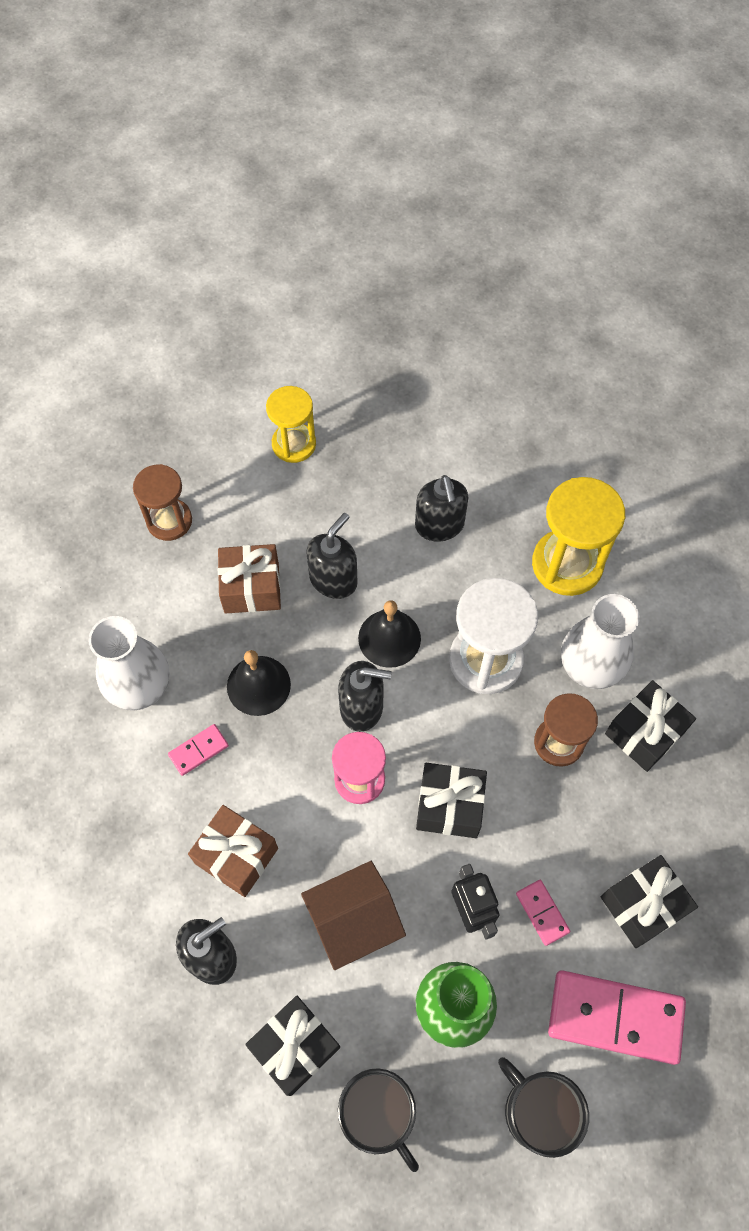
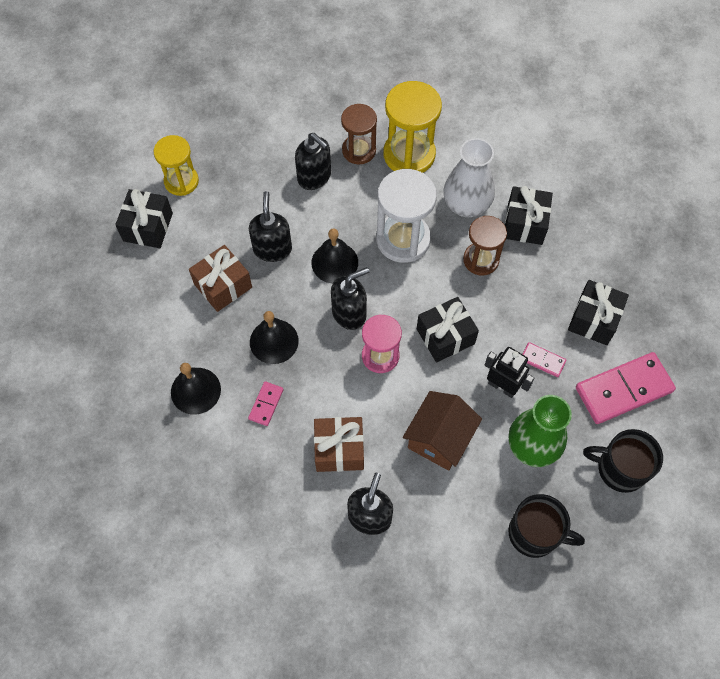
camera: 35 degrees left, 0 degrees up
white vase [88,616,169,711] -> black bell [171,363,221,415]
brown hourglass [133,464,192,541] -> brown hourglass moved to [341,104,377,165]
black gift [245,996,340,1096] -> black gift moved to [115,189,173,248]

